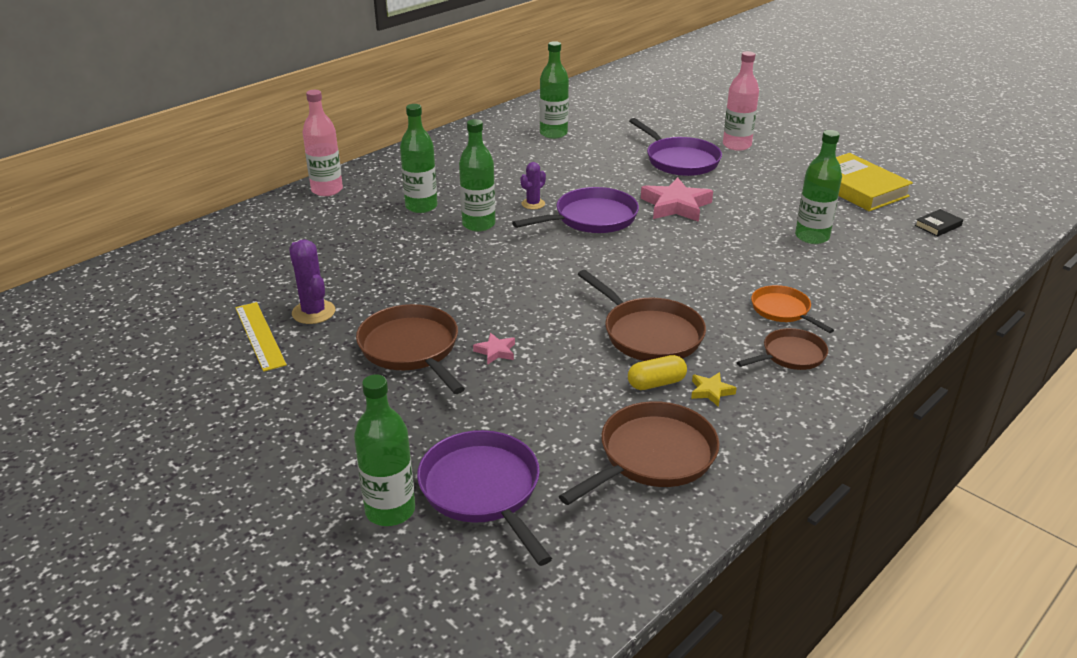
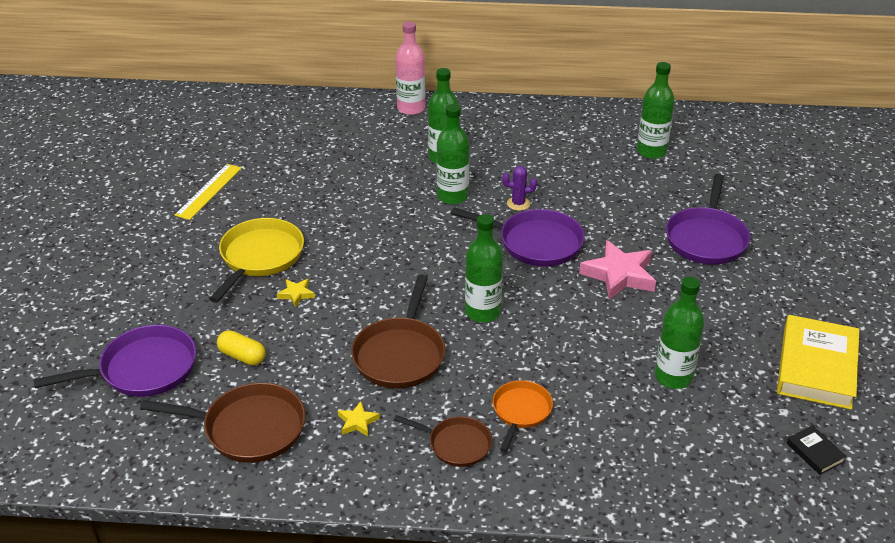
camera: 50 degrees right, 5 degrees up
purple cactus [289,239,335,324] -> none
green bottle [354,374,415,526] -> green bottle moved to [465,214,503,323]
brown pan [356,304,465,394] -> yellow pan [209,218,304,303]
purple pan [417,430,552,566] -> purple pan turned 45 degrees clockwise [33,325,196,397]
pink star [473,333,515,365] -> yellow star [277,279,315,307]
yellow capsule [628,355,687,390] -> yellow capsule moved to [217,330,266,365]
pink bottle [723,51,759,151] -> none
black book [915,209,963,237] -> black book turned 45 degrees clockwise [787,425,847,475]

